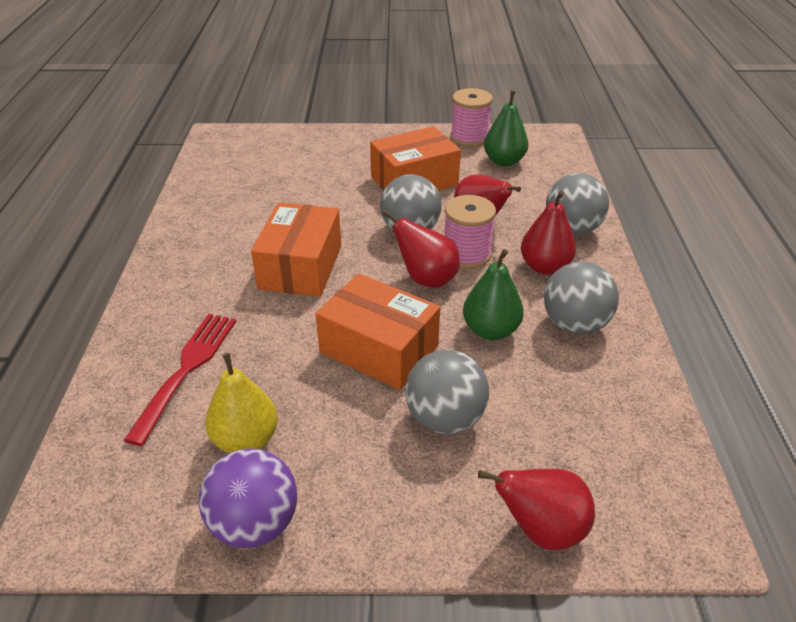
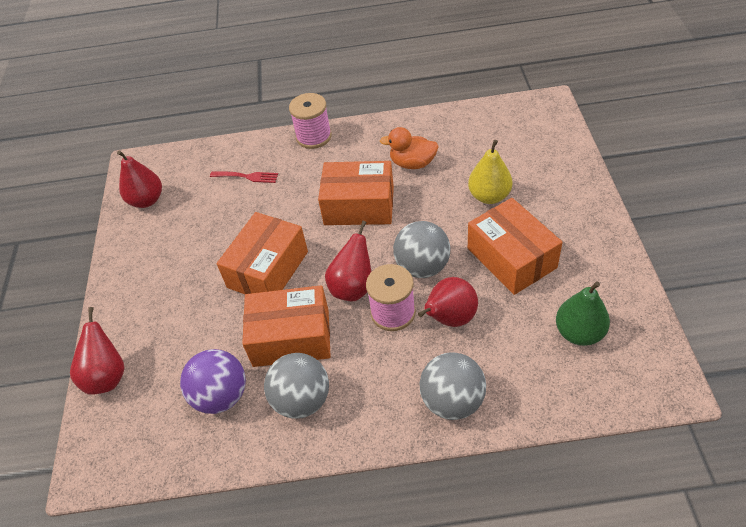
camera: 90 degrees right, 10 degrees up
red fork [123,314,236,446] -> red fork [210,171,278,183], size x0.61
purple ball [199,448,297,548] -> purple ball moved to [180,349,246,414]
yellow pear [205,353,278,453] -> yellow pear moved to [468,140,512,204]
grey ball [405,349,489,434] -> none
pink spool [450,88,493,147] -> pink spool moved to [289,93,332,149]
green pear [463,249,524,340] -> orange box [242,285,331,367]
red pear [521,191,576,275] -> red pear moved to [117,151,162,208]
none -> orange duck [380,127,439,169]

